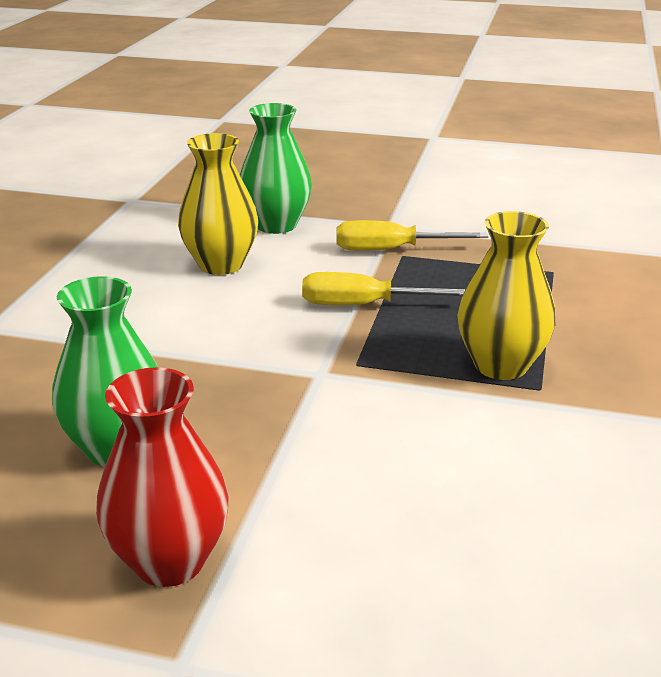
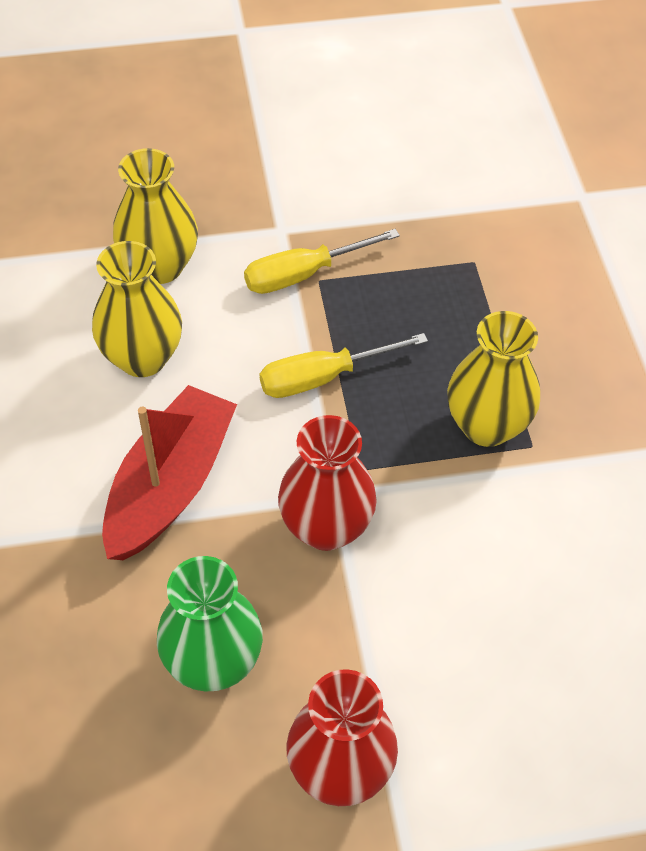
camera: 25 degrees left, 25 degrees up
green vase [240,103,312,234] -> yellow vase [113,148,198,284]
none -> red boat [102,385,237,560]
none -> red vase [278,415,377,551]

